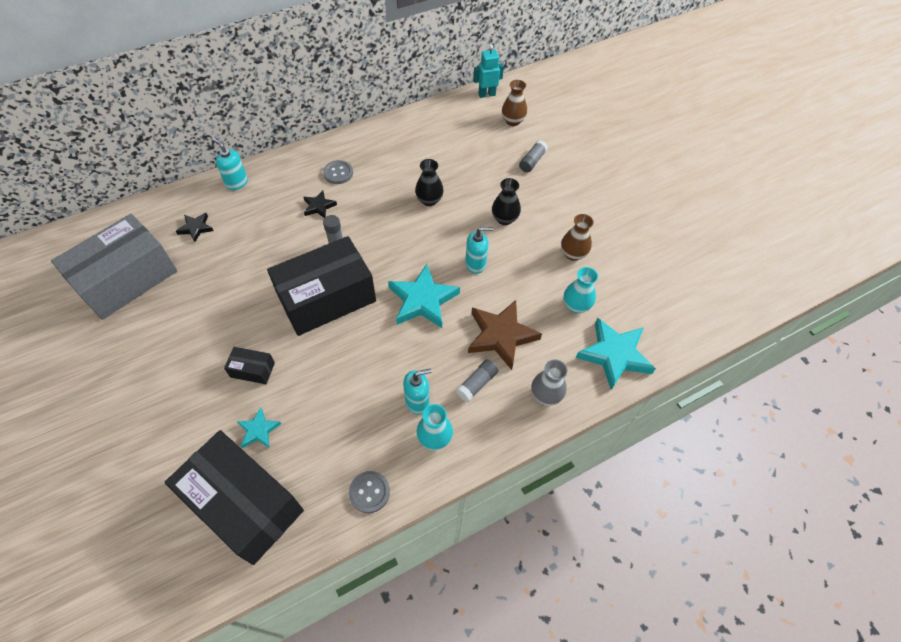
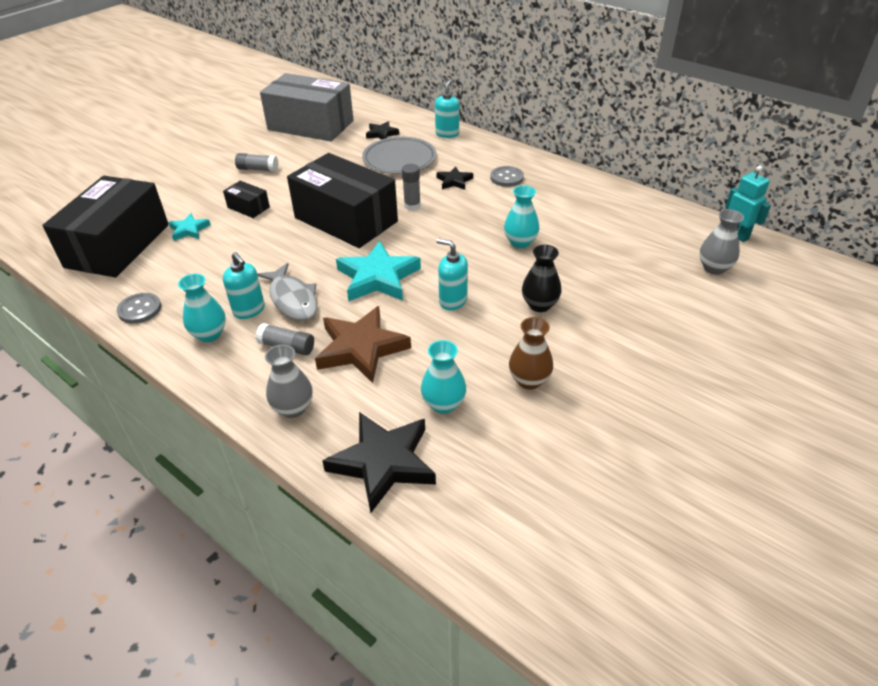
camera: 70 degrees right, 15 degrees down
black box [224,347,275,384] -> black box turned 45 degrees counterclockwise [223,181,270,218]
black vase [415,159,444,206] -> turquoise vase [504,185,539,248]
turquoise soap dispenser [465,227,493,274] -> turquoise soap dispenser turned 150 degrees clockwise [437,238,468,310]
brown vase [502,80,527,126] -> grey vase [699,209,744,275]
grey glue stick [519,140,548,172] -> grey glue stick moved to [235,153,278,172]
turquoise star [576,318,656,390] -> black star [323,412,436,513]
none -> grey fish [257,263,317,321]
none -> grey plate [362,137,436,174]

